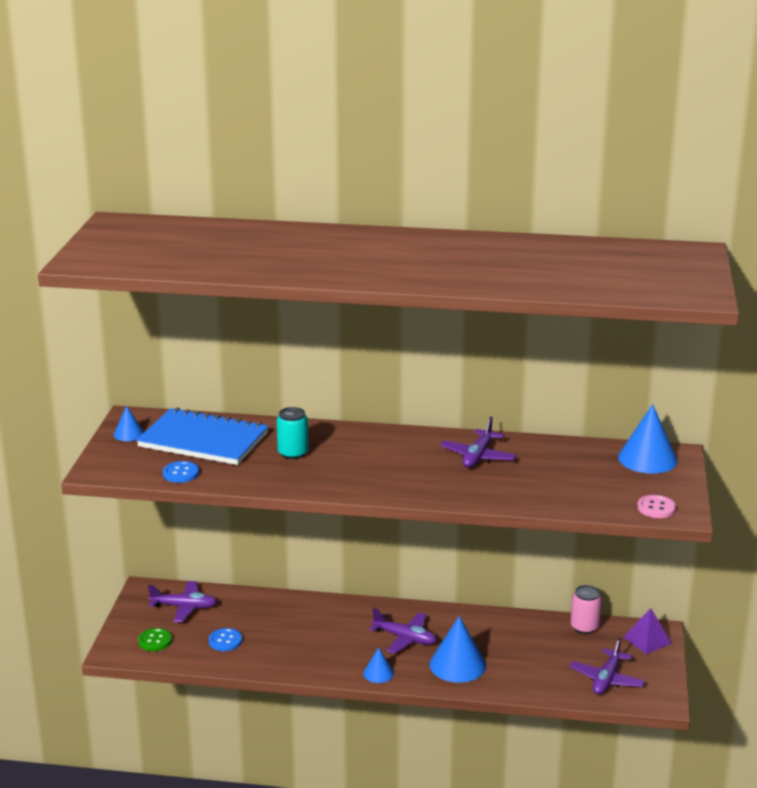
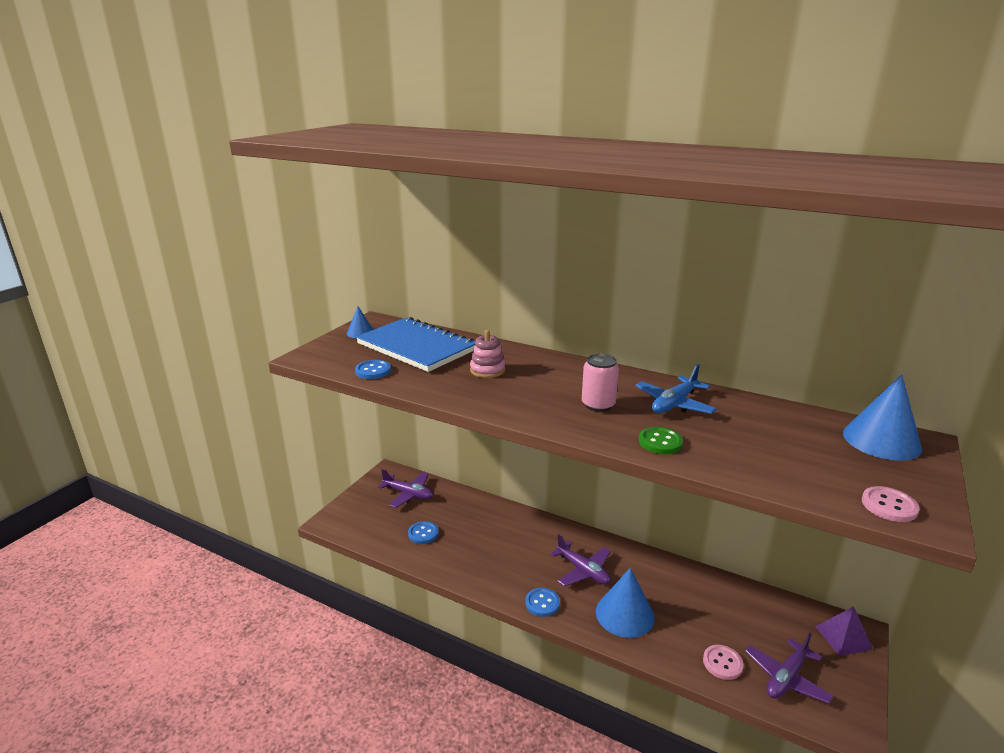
camera: 20 degrees right, 0 degrees up
green button [138,628,172,651] -> green button moved to [639,427,683,454]
turquoise can [276,407,309,459] -> pink stacking toy [470,330,505,378]
blue cone [363,647,394,683] -> blue button [525,588,560,617]
purple plane [440,416,516,468] -> blue plane [636,364,717,414]
pink can [571,585,602,634] -> pink can moved to [582,353,619,412]
none -> pink button [703,645,743,680]

